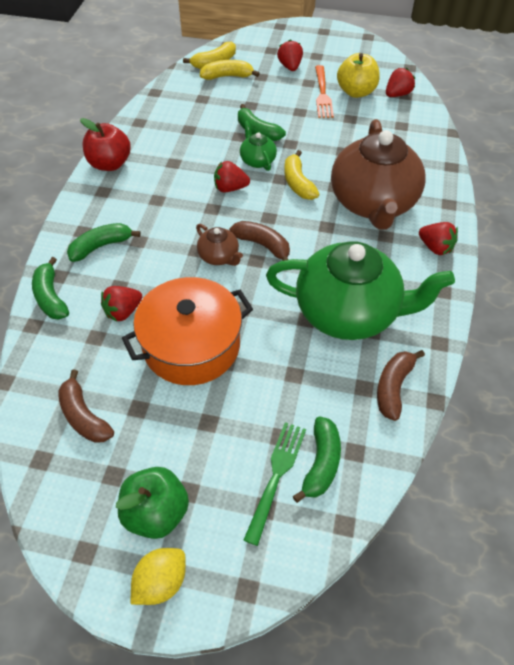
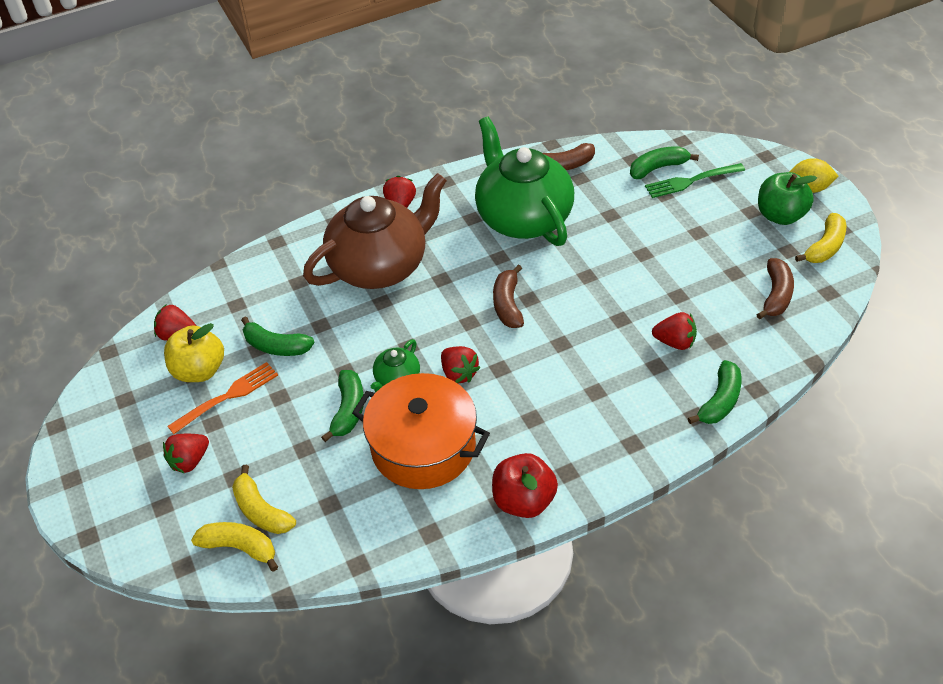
camera: 125 degrees left, 5 degrees down
green banana [67,223,141,262] -> green banana moved to [241,316,314,356]
orange pot [122,277,253,385] -> orange pot moved to [352,373,490,489]
brown teapot [196,224,243,266] -> none
yellow banana [284,150,320,200] -> yellow banana moved to [795,213,846,263]

